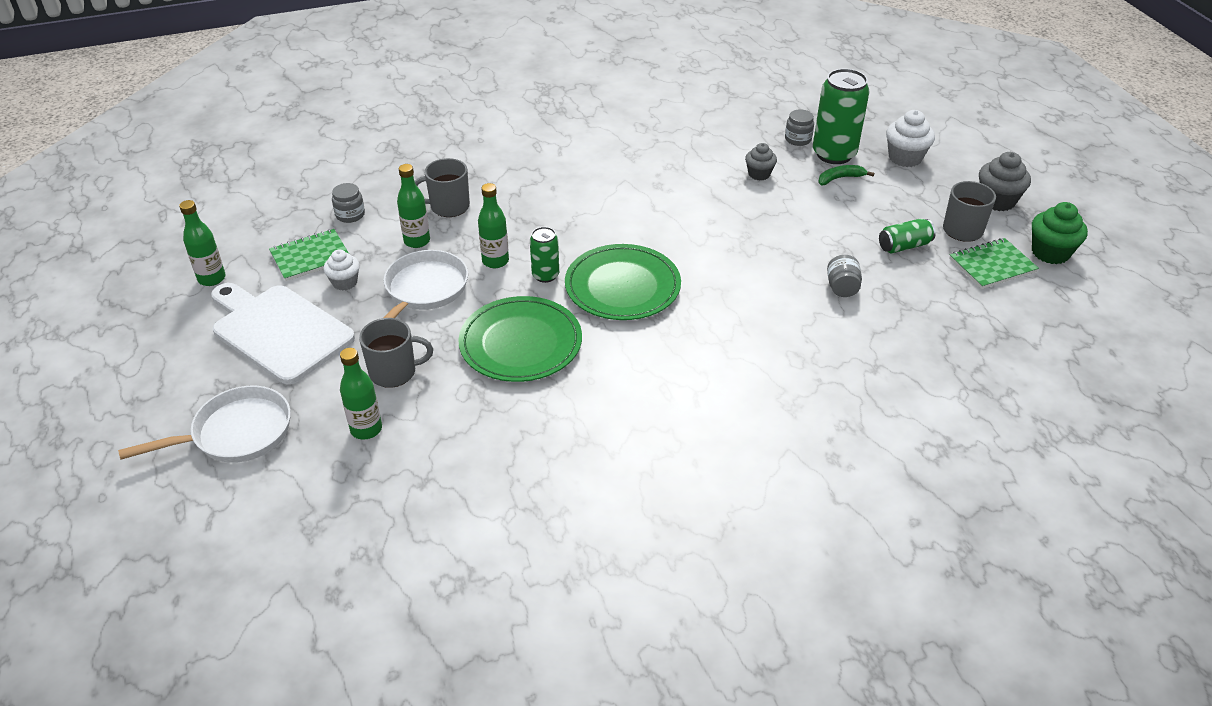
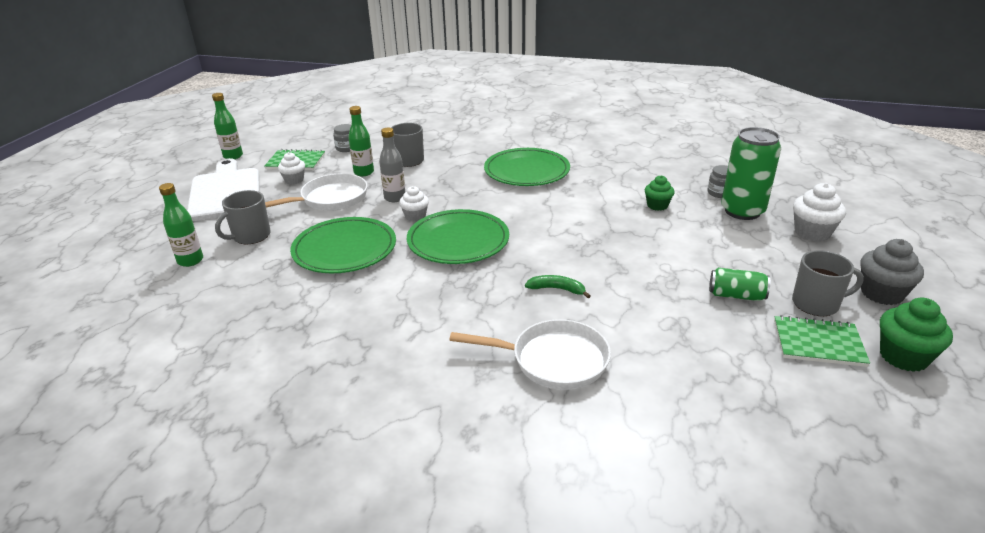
camera: 35 degrees right, 10 degrees down
white pan [118,386,291,463] -> white pan moved to [450,319,611,390]
grey mug [359,318,433,388] -> grey mug turned 105 degrees clockwise [215,190,271,244]
green bottle [478,183,509,268] -> grey bottle [379,128,405,202]
green can [530,227,559,283] -> white cupcake [399,186,429,222]
grey cupcake [745,143,777,181] -> green cupcake [645,175,675,211]
green banana [818,165,874,185] -> green banana moved to [525,275,591,298]
grey jar [827,255,862,297] -> none
none -> green plate [484,148,570,186]

